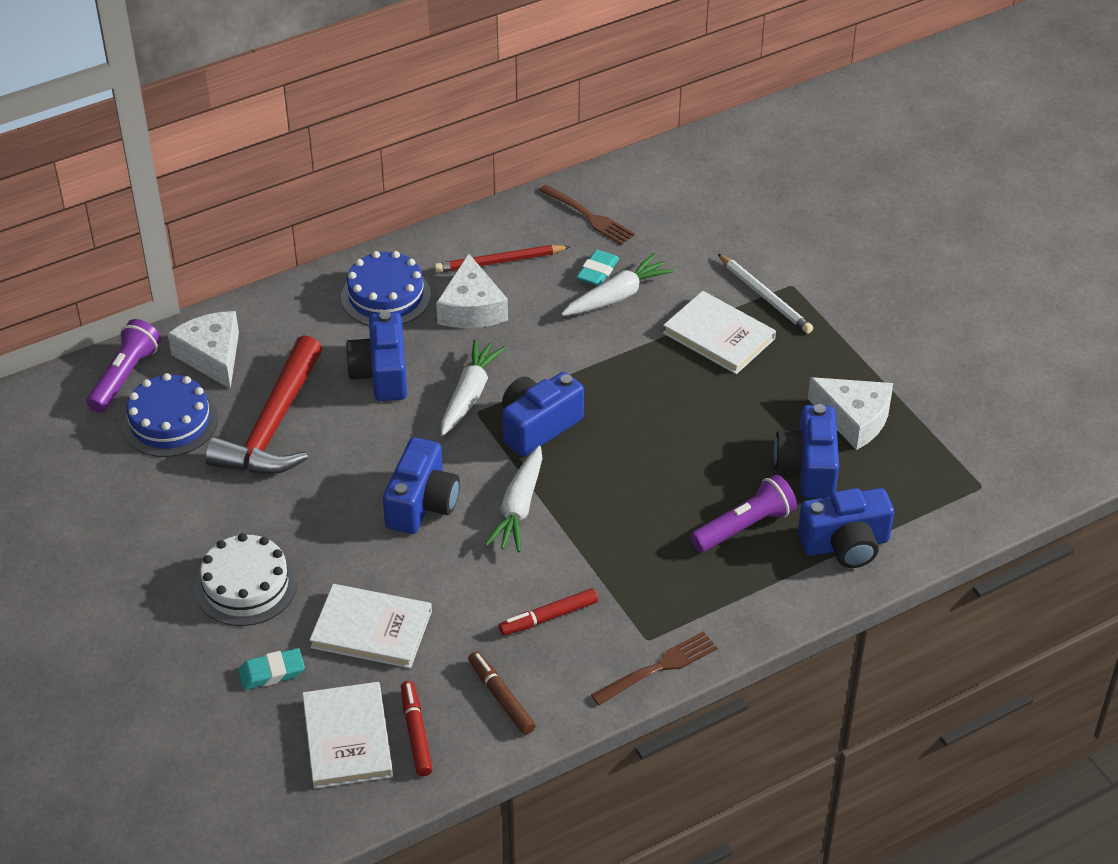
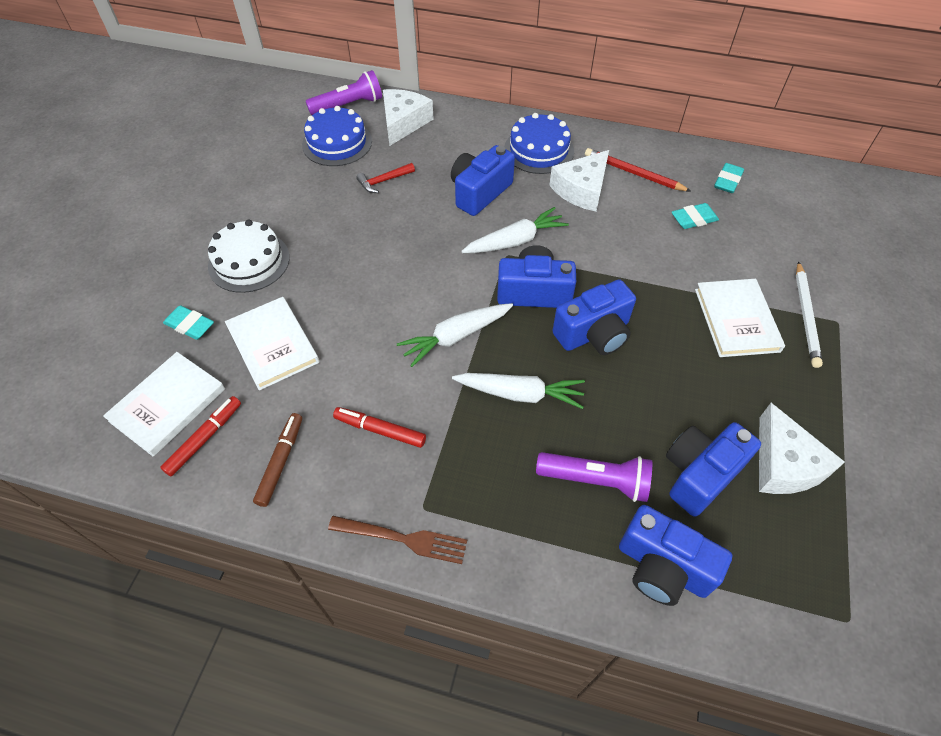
camera: 45 degrees right, 10 degrees up
red hammer [205,335,322,474] -> red hammer [356,163,415,193], size x0.41
blue camera [383,437,460,534] -> blue camera moved to [552,279,636,355]
brown fork [539,184,635,245] -> turquoise eraser [714,163,744,193]
white carrot [561,254,674,316] -> white carrot moved to [452,373,585,409]

